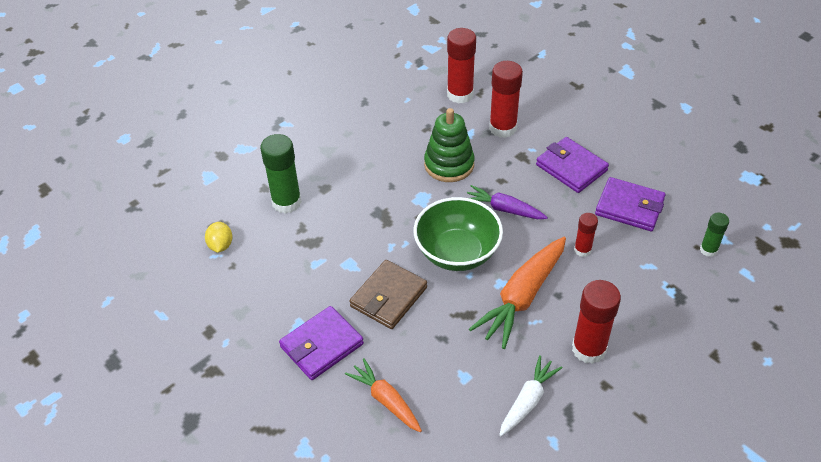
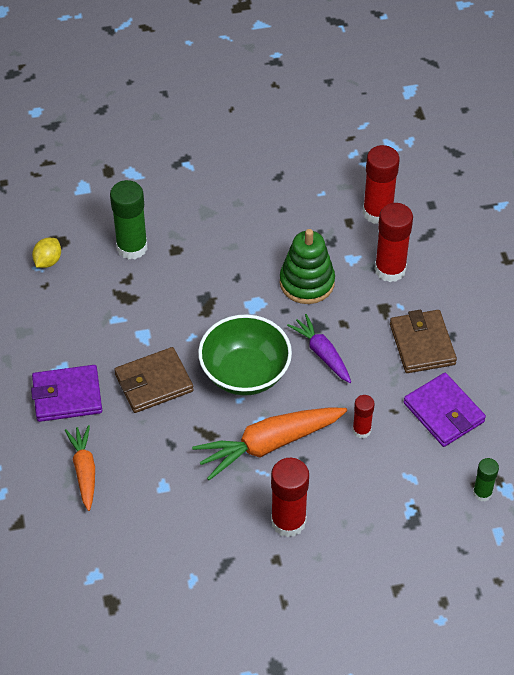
camera: 30 degrees right, 5 degrees up
white carrot [499,355,562,436] -> none
purple wallet [536,137,609,193] -> brown wallet [390,309,457,373]

